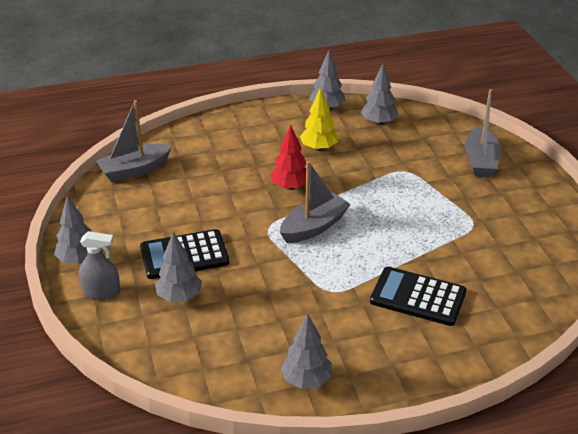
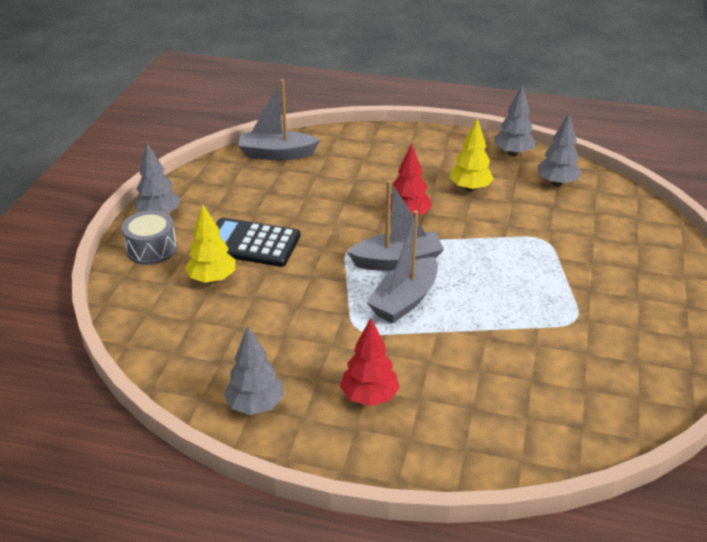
camera: 30 degrees right, 0 degrees up
grey spray bottle [79,231,120,300] -> grey drum [122,210,177,265]
grey tree [155,232,202,302] -> yellow tree [185,204,236,283]
black calculator [370,267,466,326] -> none
grey boat [465,89,501,178] -> grey boat moved to [367,210,438,323]
none -> red tree [340,318,400,406]

